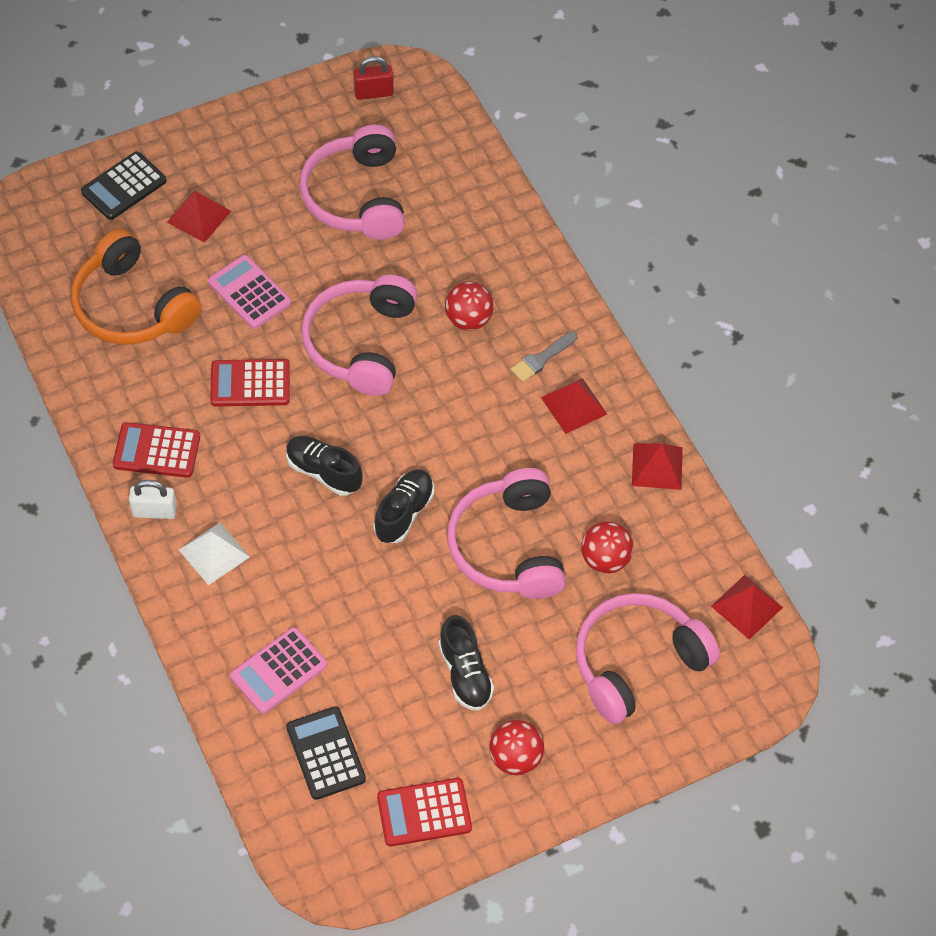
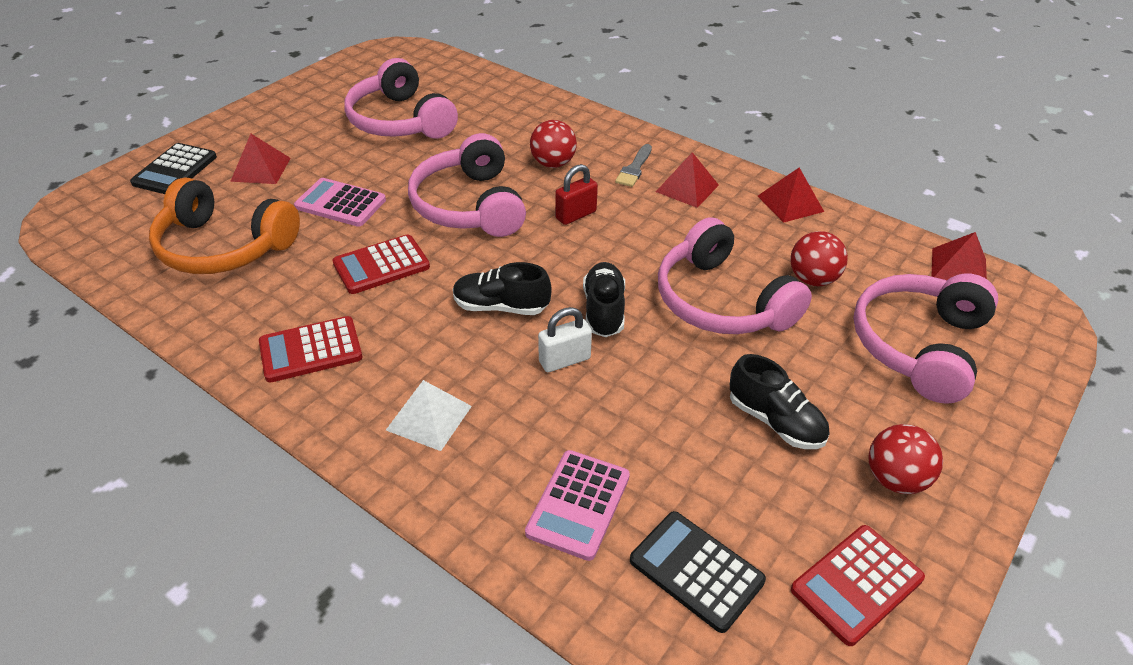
camera: 25 degrees left, 15 degrees down
white padlock [129,480,177,519] -> white padlock moved to [538,307,592,372]
red padlock [353,56,393,100] -> red padlock moved to [555,164,598,225]

